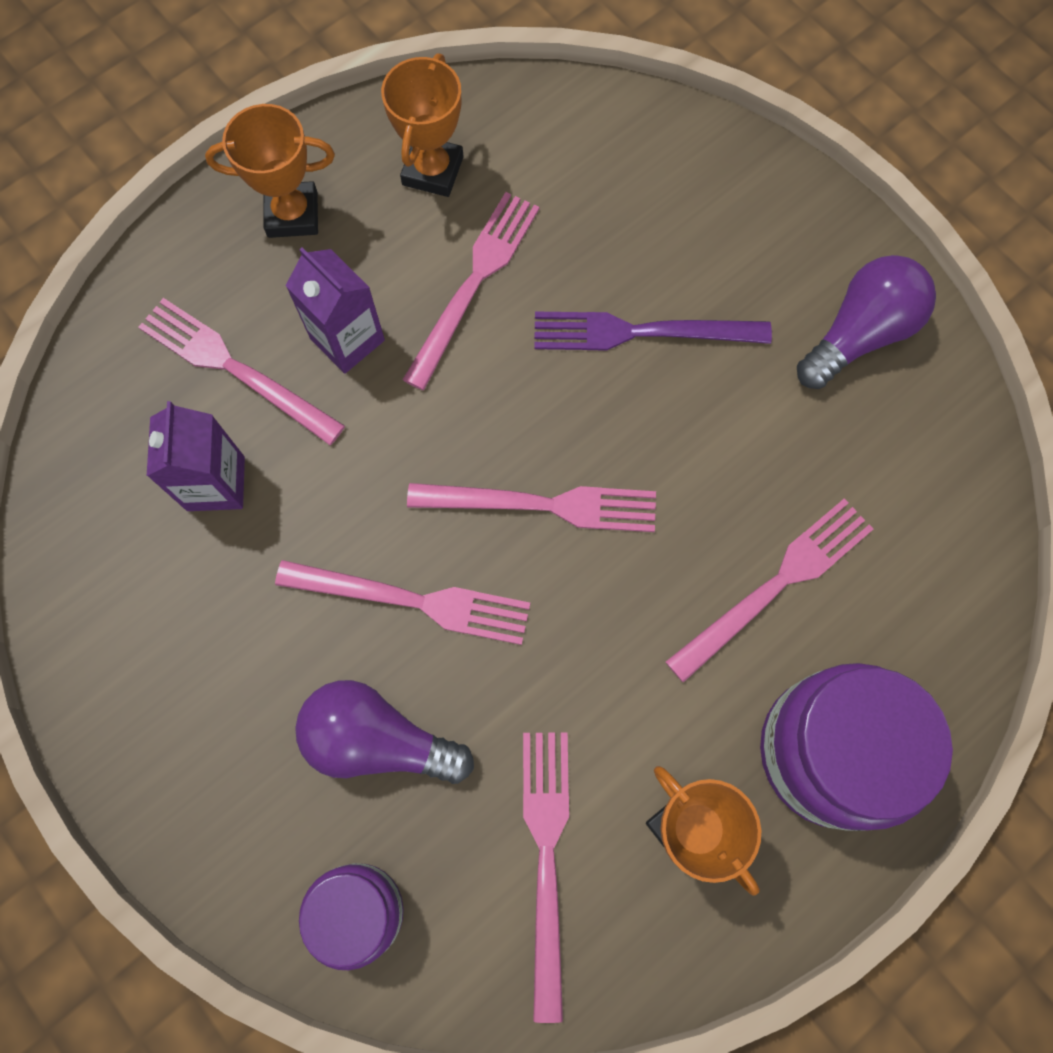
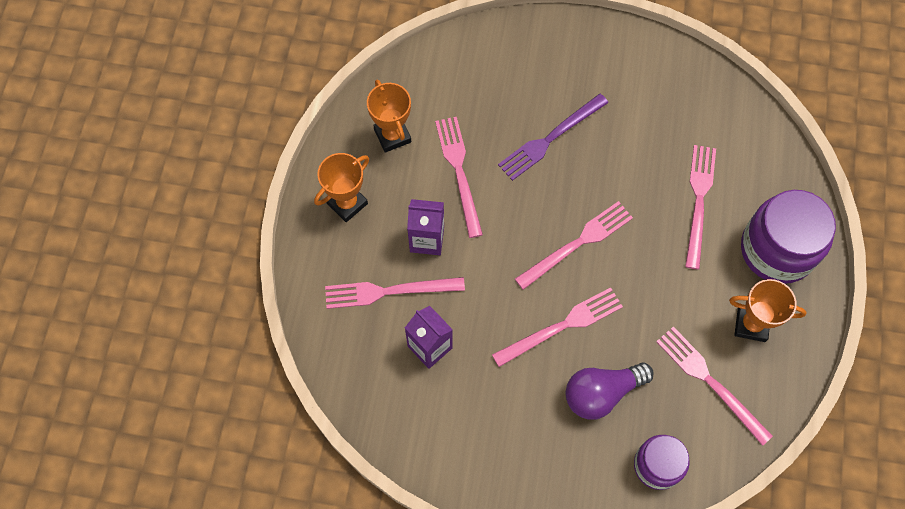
camera: 40 degrees left, 5 degrees down
purple light bulb [797,255,936,389] -> none

